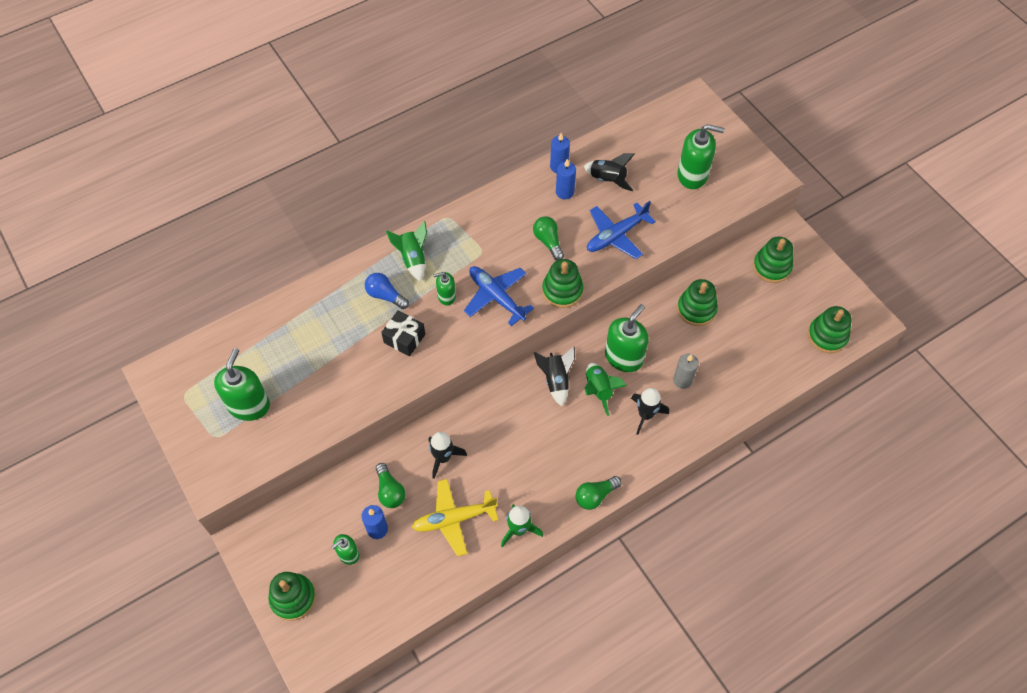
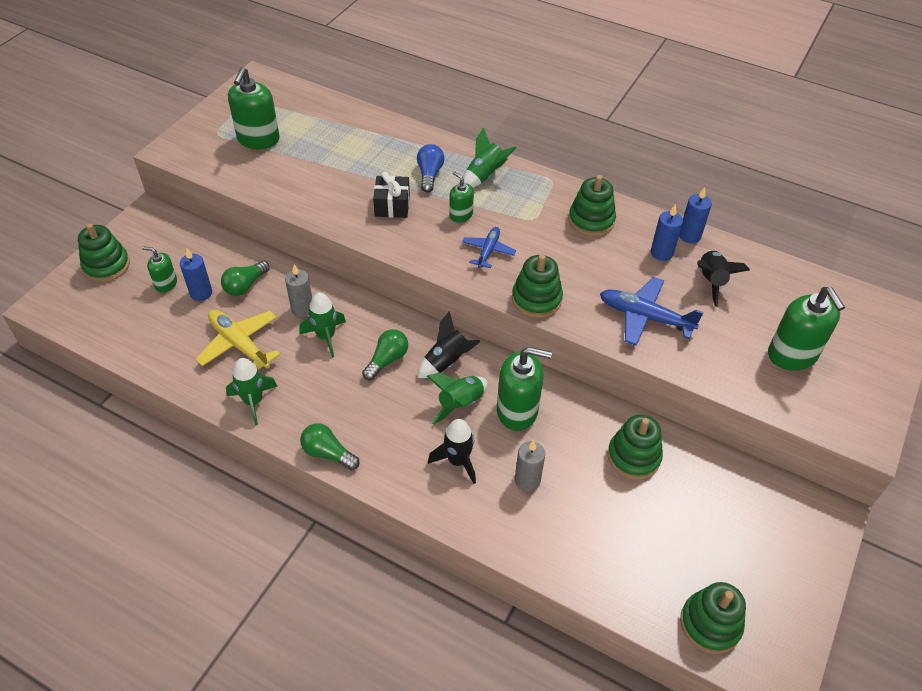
camera: 60 degrees right, 10 degrees down
green soap dispenser [214,348,270,421] -> green soap dispenser turned 120 degrees clockwise [228,67,280,149]
black rocket [429,432,467,479] -> grey candle [285,264,312,317]
blue plane [464,266,534,326] -> blue plane [462,227,516,268], size x0.62
green light bulb [533,216,564,260] -> green light bulb moved to [362,329,408,380]
green stacking toy [753,237,793,283] -> green stacking toy moved to [569,175,616,236]
none -> green rocket [300,292,346,358]

